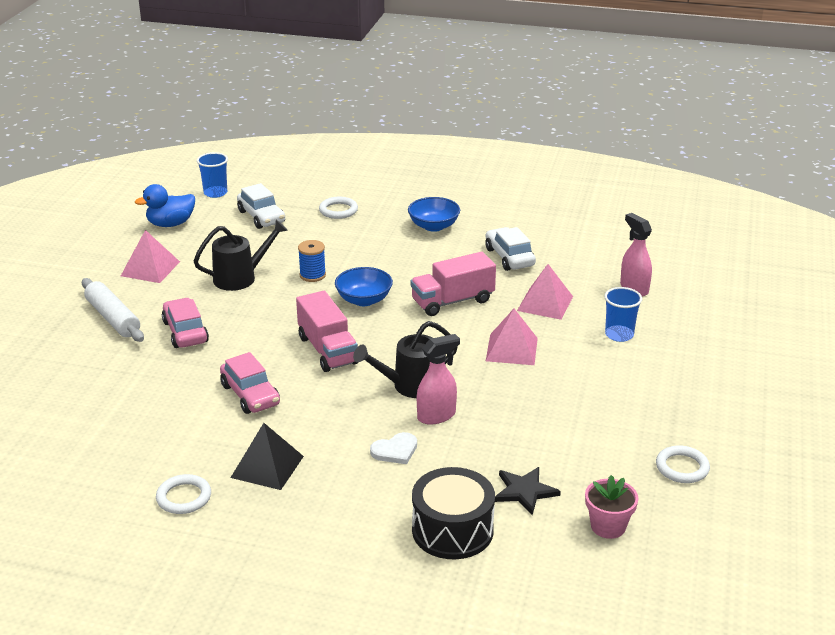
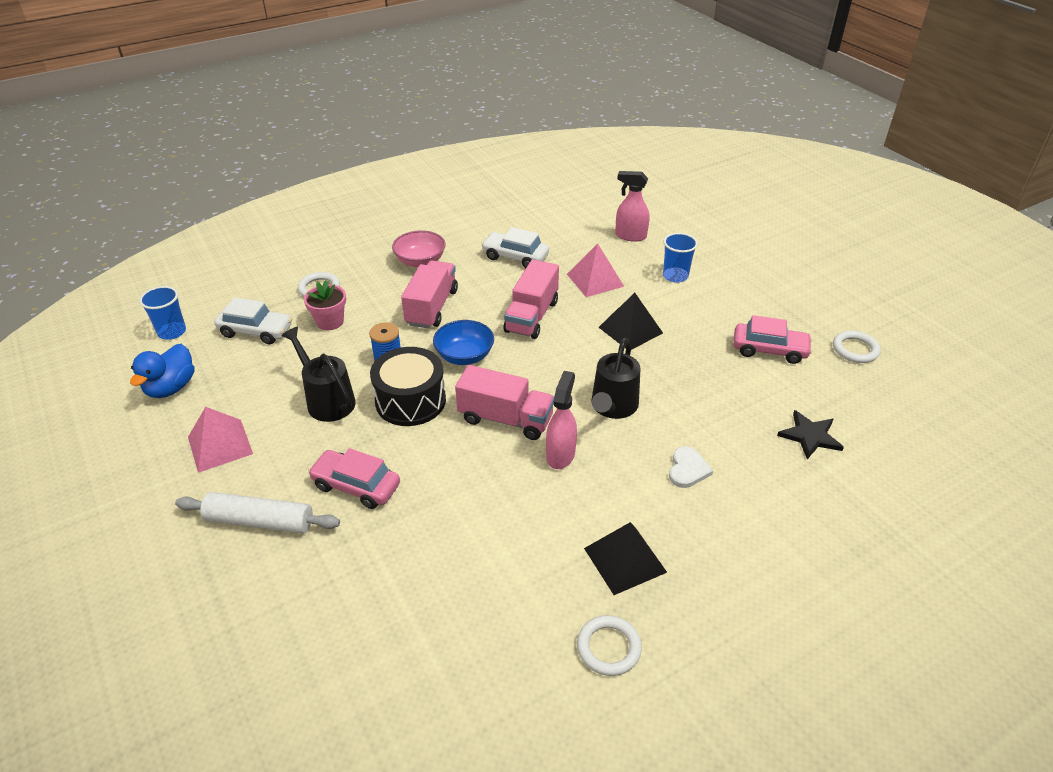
camera: 45 degrees left, 10 degrees up
black watering can [194,220,288,291] -> black watering can turned 60 degrees counterclockwise [281,327,356,422]
pink car [220,352,280,414] -> pink car moved to [733,315,813,364]
blue bowl [408,197,460,232] -> pink bowl [392,230,446,268]
black drum [412,467,495,559] -> black drum moved to [370,347,446,426]
pink spray bottle [417,334,460,425] -> pink spray bottle moved to [546,371,577,469]
pink pyramid [486,309,538,365] -> black pyramid [599,293,663,350]
pink flower pot [585,475,639,539] -> pink flower pot moved to [304,280,346,330]
none -> pink truck [401,261,458,329]

